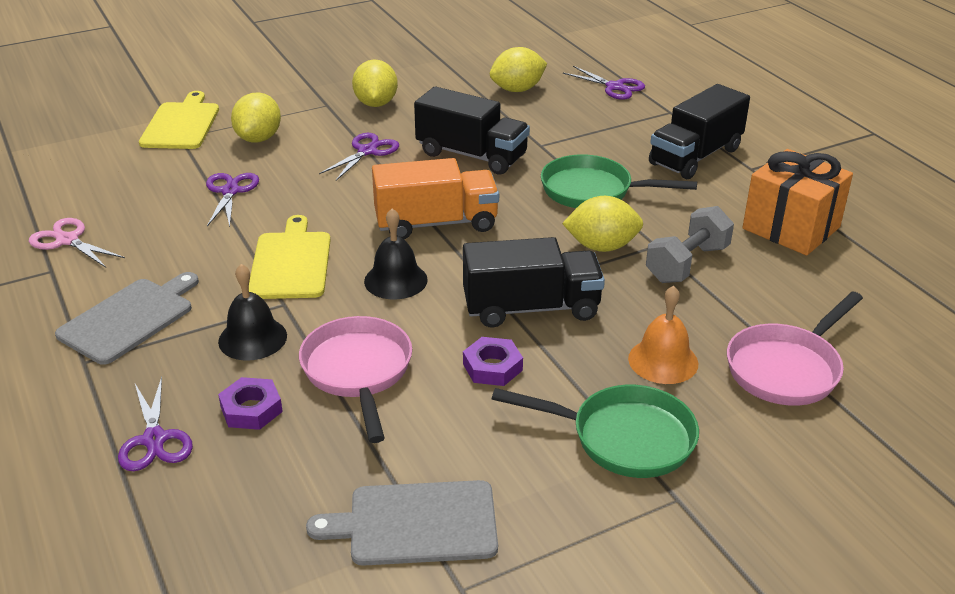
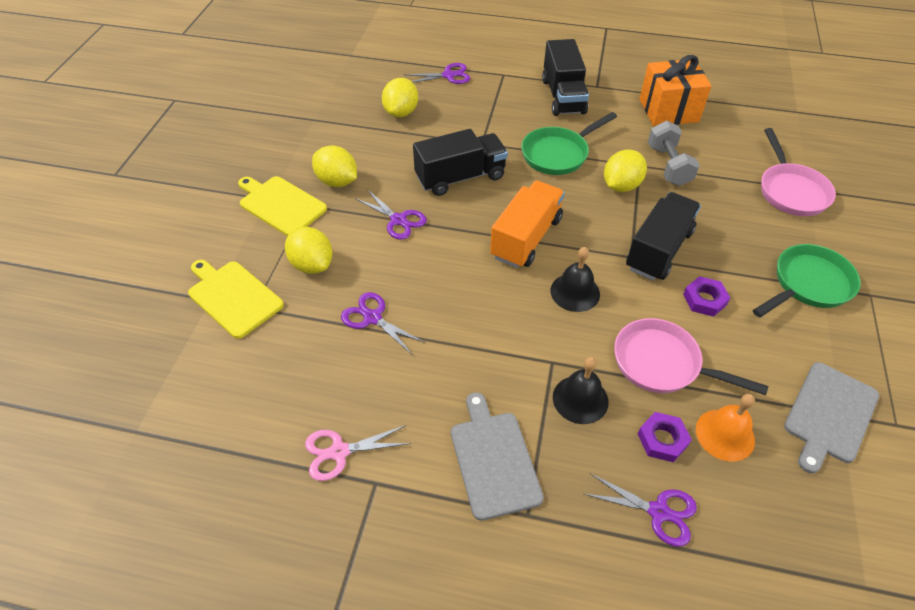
camera: 50 degrees left, 15 degrees up
yellow cutting board [249,215,331,299] -> yellow cutting board moved to [238,176,327,236]
purple scissors [319,133,399,181] -> purple scissors turned 150 degrees clockwise [355,190,427,240]
orange bell [628,285,698,384] -> orange bell moved to [696,394,755,462]

